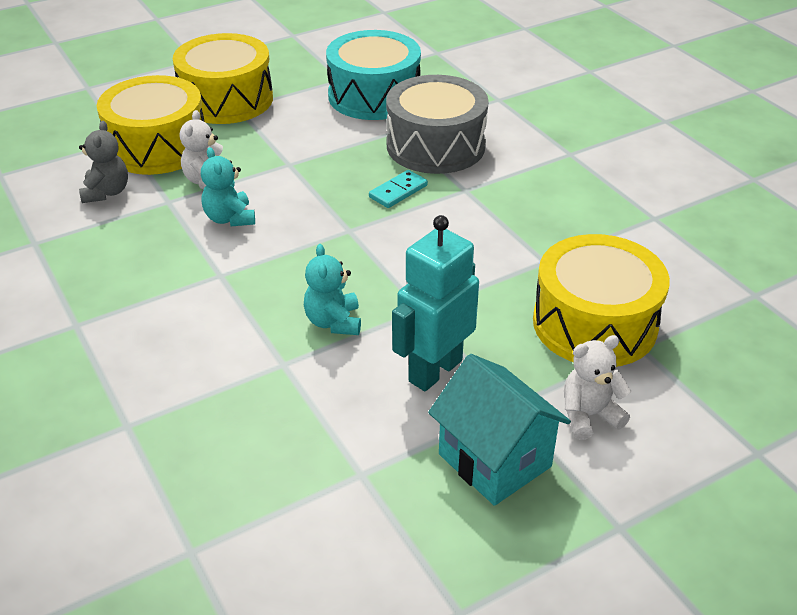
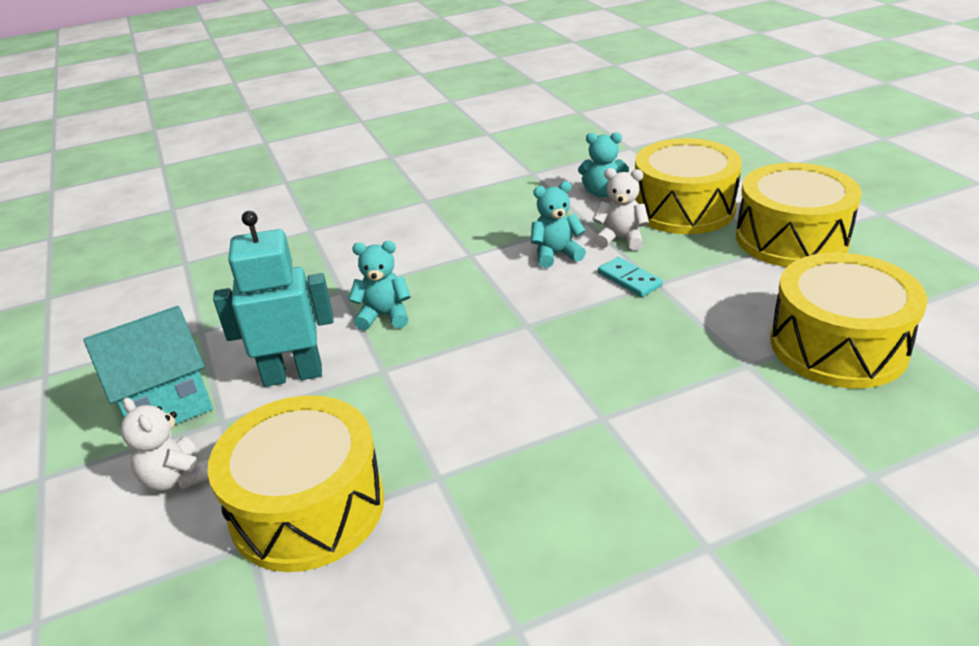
camera: 100 degrees right, 5 degrees down
grey teddy bear [79,121,128,203] -> turquoise teddy bear [578,132,629,198]
turquoise drum [326,30,421,120] -> yellow drum [770,252,927,388]
turquoise domino [369,170,428,208] -> turquoise domino moved to [598,257,663,297]
grey drum [386,75,488,174] -> none
turquoise robot [392,215,479,391] -> turquoise robot turned 60 degrees counterclockwise [213,211,334,387]
white teddy bear [564,335,631,440] -> white teddy bear turned 150 degrees clockwise [121,398,209,491]

